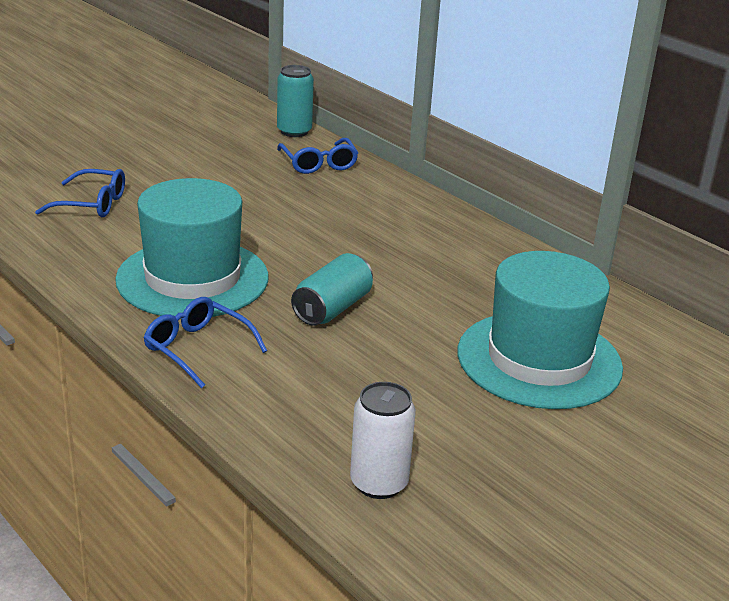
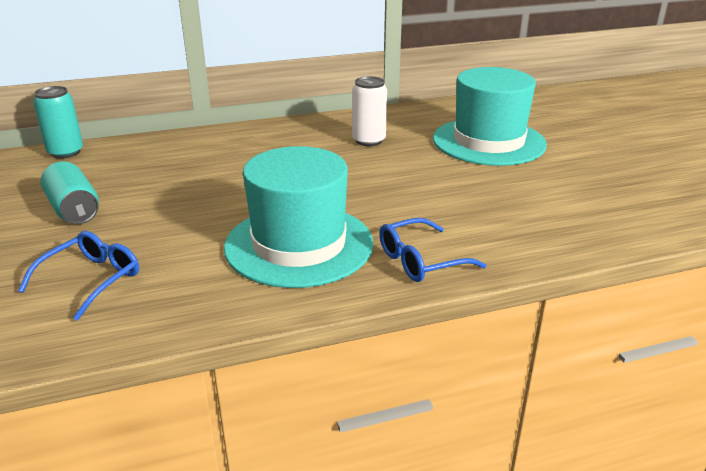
camera: 65 degrees left, 0 degrees up
blue glasses [277,138,358,174] -> none
turquoise can [291,253,373,326] -> turquoise can moved to [41,162,99,224]
white can [350,382,416,499] -> white can moved to [352,76,387,146]

